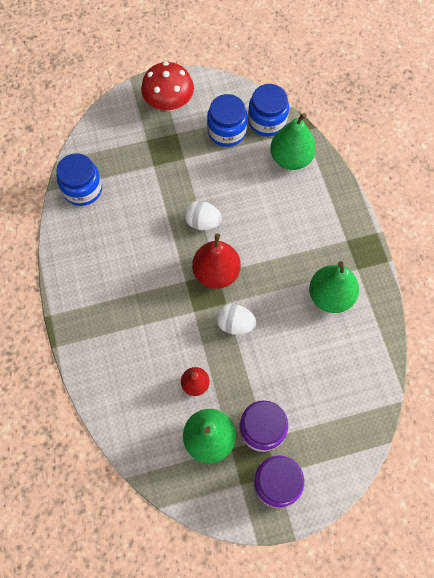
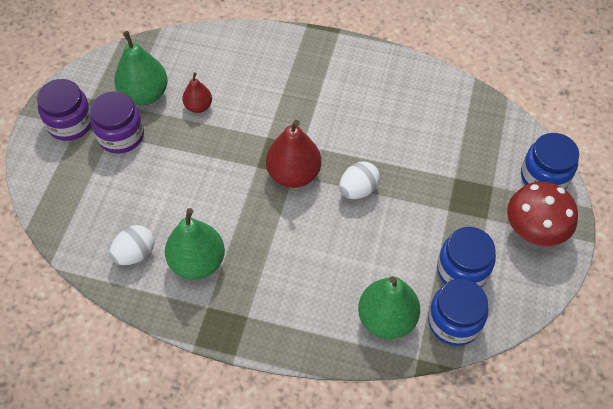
camera: 120 degrees right, 10 degrees down
blue jar [56,153,102,206] -> blue jar moved to [521,133,579,190]
white egg [216,304,256,335] -> white egg moved to [109,225,154,265]

